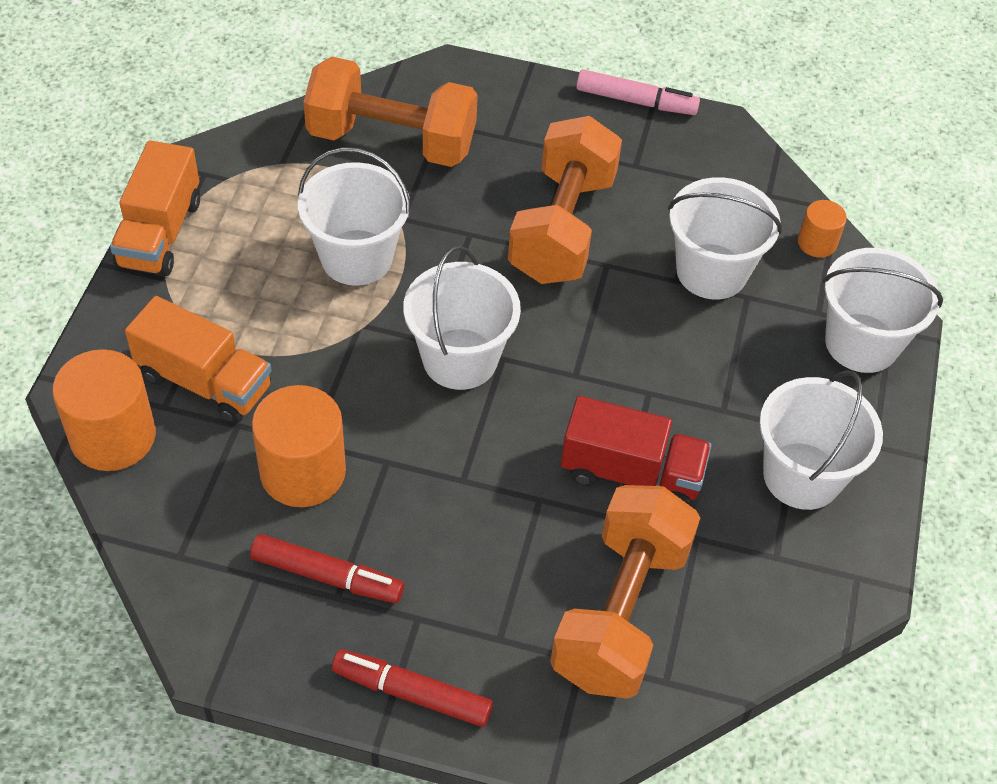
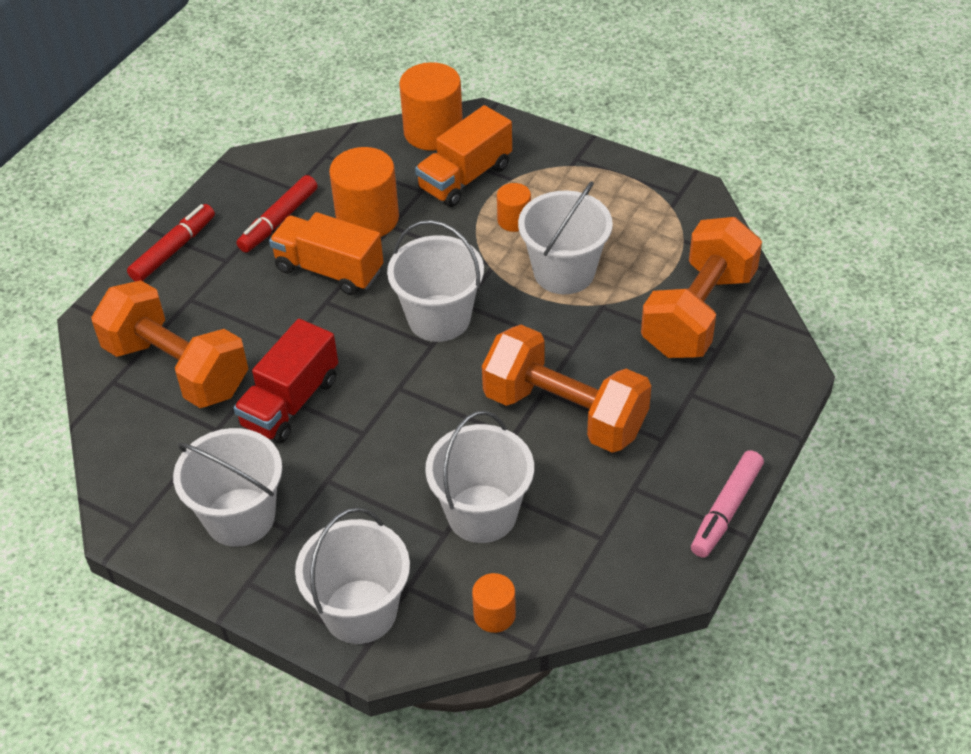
camera: 110 degrees right, 5 degrees down
orange truck [110,140,200,276] -> orange truck moved to [269,212,383,295]
none -> orange cylinder [497,183,531,232]

